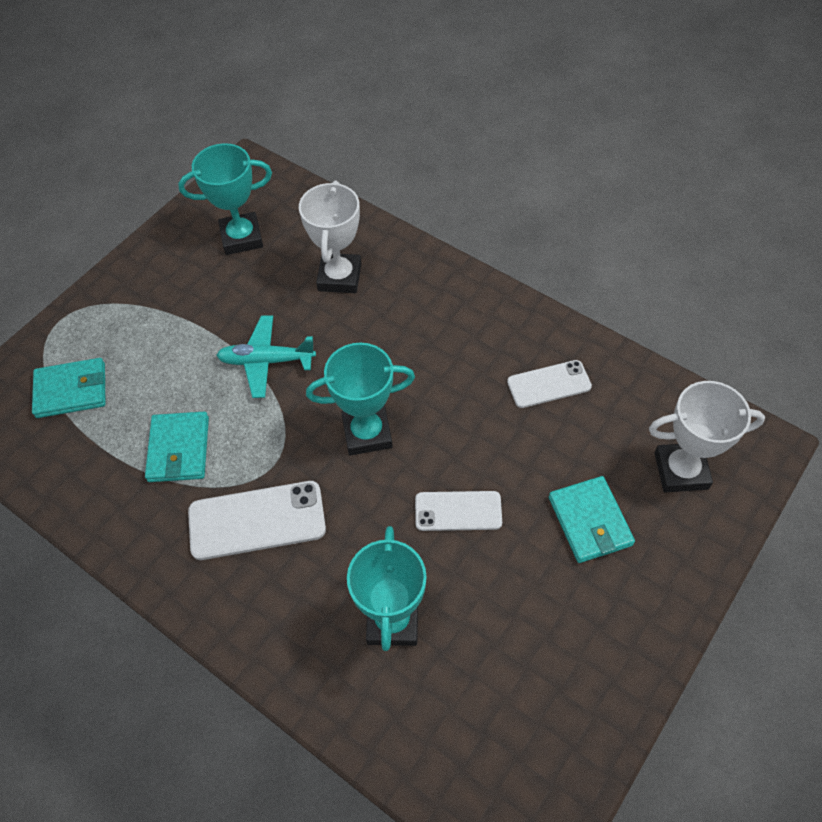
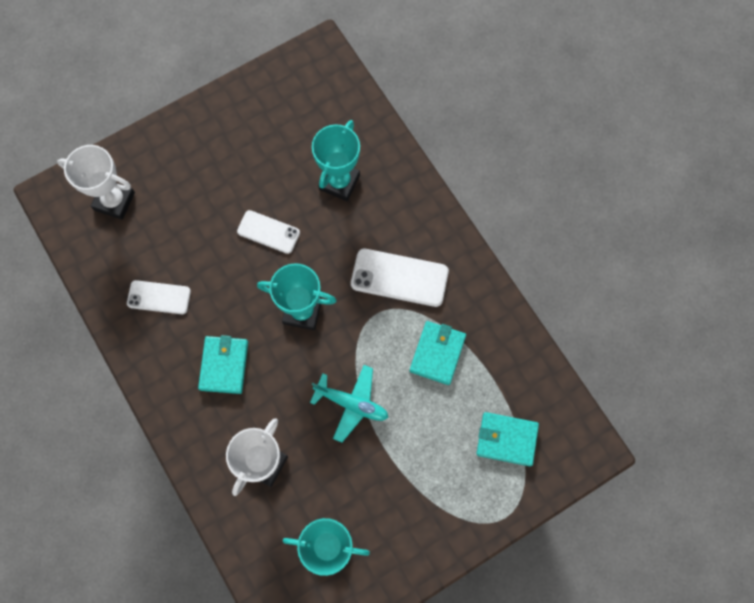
camera: 160 degrees left, 15 degrees up
turquoise wallet [549,476,635,563] -> turquoise wallet moved to [198,335,248,394]

